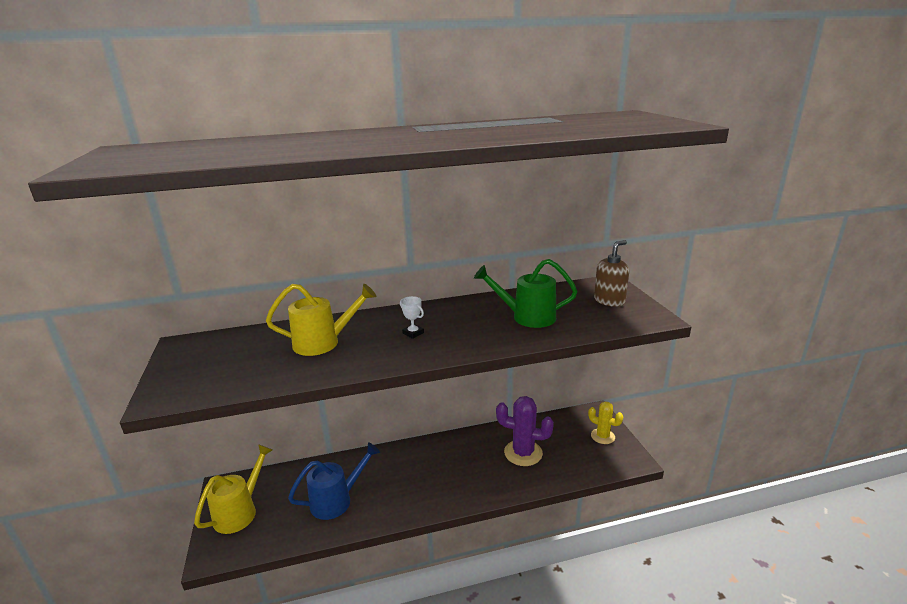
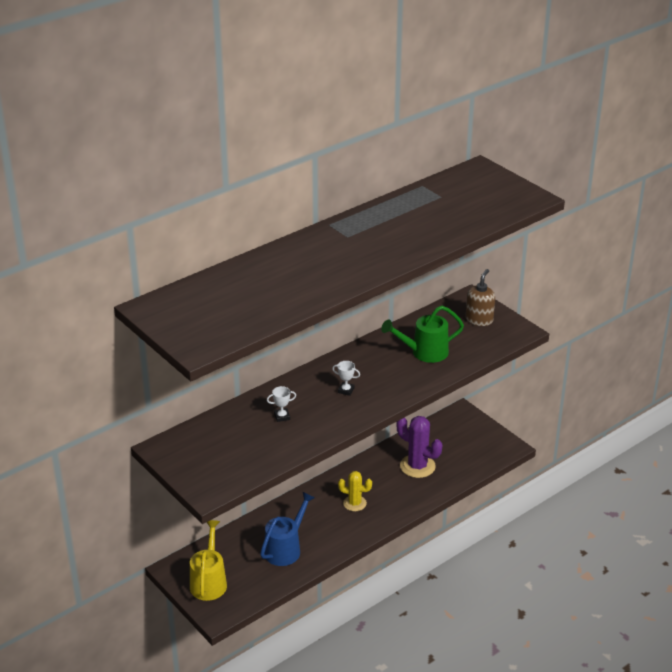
camera: 25 degrees left, 10 degrees up
yellow watering can [266,284,376,356] -> white trophy [267,386,296,422]
purple cactus [496,396,554,466] -> purple cactus turned 45 degrees clockwise [396,416,442,478]
yellow cactus [588,402,623,444] -> yellow cactus moved to [338,471,372,511]

